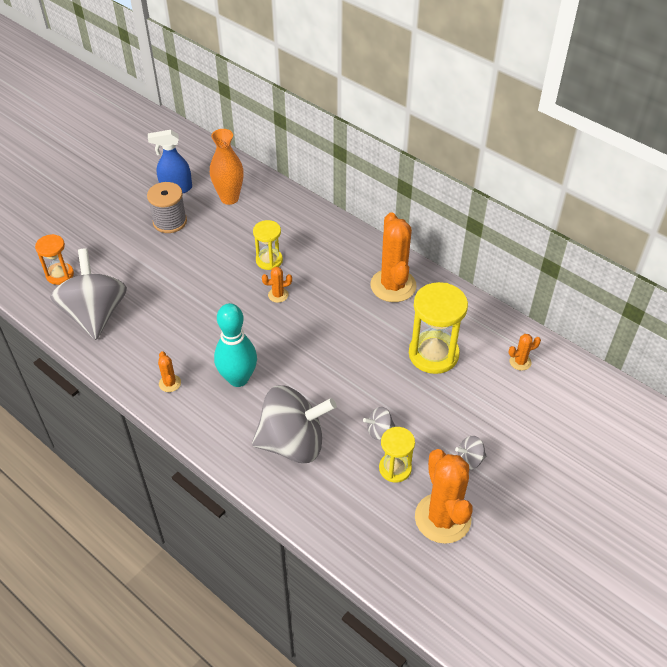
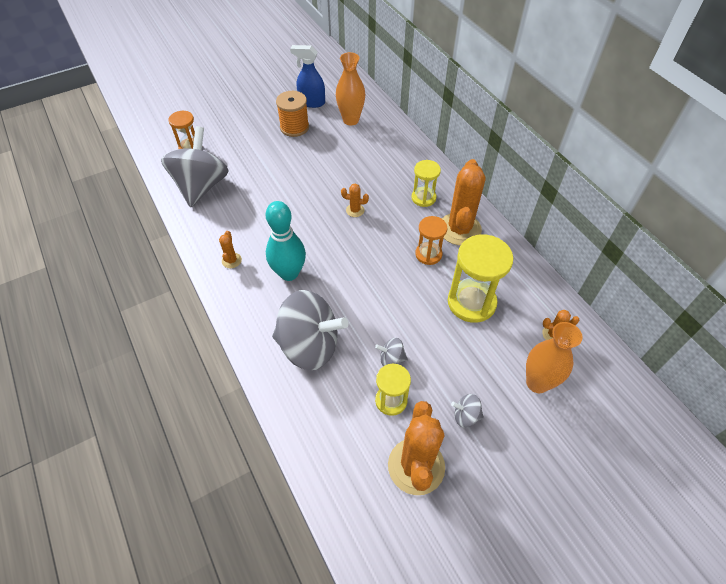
camera: 20 degrees right, 5 degrees up
grey spool [147,182,187,233] -> orange spool [276,91,309,137]
yellow hourglass [253,220,283,270] -> yellow hourglass moved to [411,160,441,207]
none -> orange hourglass [415,216,447,265]
none -> orange vase [526,322,583,393]

